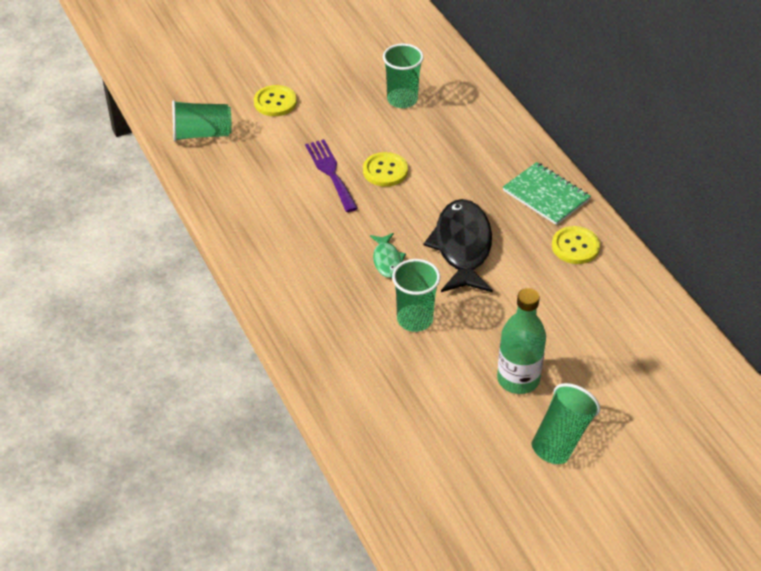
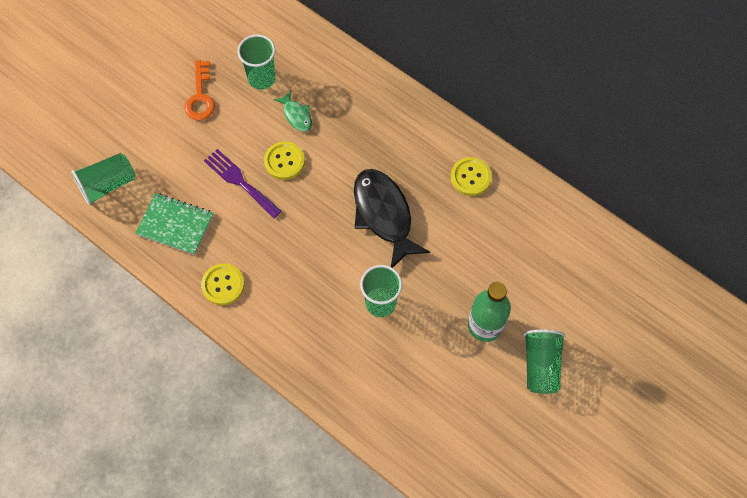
camera: 25 degrees left, 20 degrees up
yellow button [254,85,297,116] -> yellow button moved to [201,263,245,305]
green fish [370,233,406,278] -> green fish moved to [274,90,312,132]
green notebook [503,162,591,225] -> green notebook moved to [135,193,214,255]
none -> orange key [184,60,215,120]

